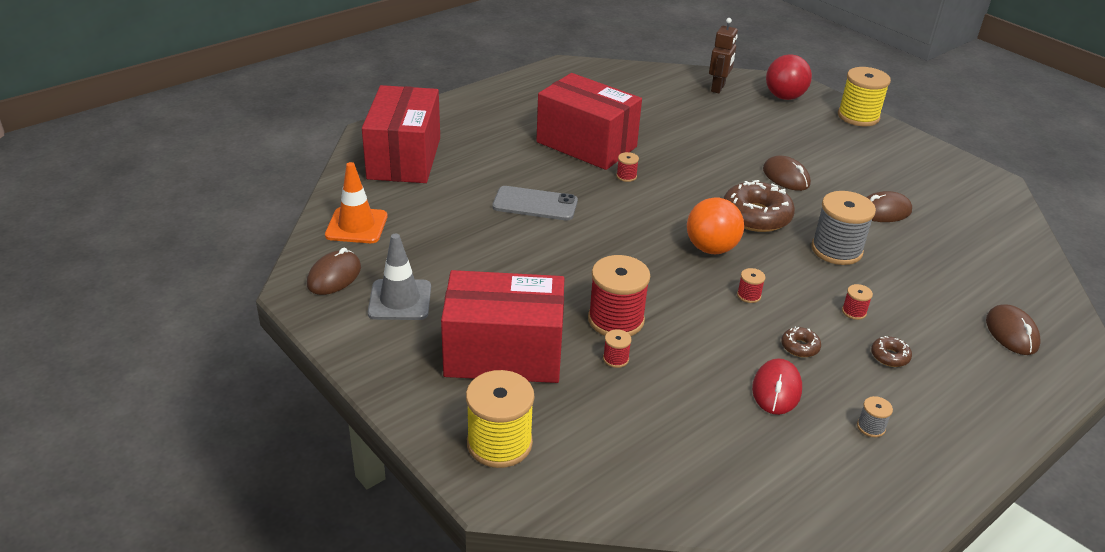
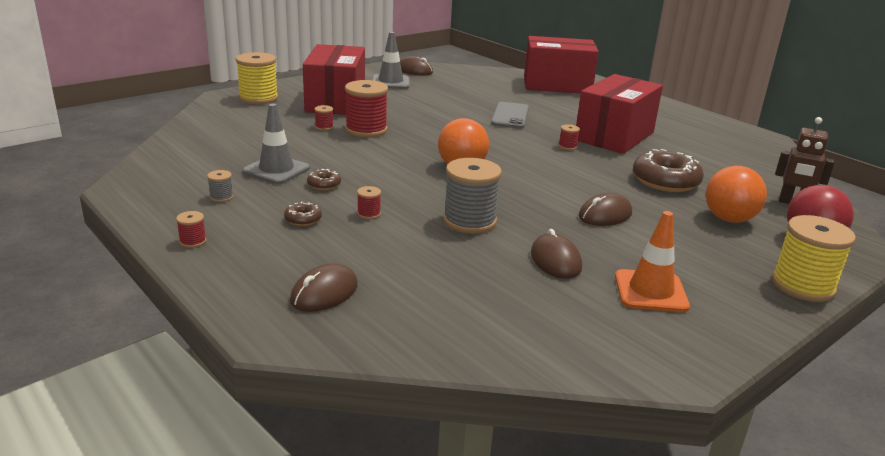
camera: 90 degrees right, 10 degrees down
orange traffic cone [325,162,387,243] -> orange traffic cone moved to [615,211,690,312]
brown donut [723,180,795,232] -> brown donut moved to [633,149,704,192]
red spool [737,268,765,303] -> red spool moved to [176,211,207,248]
red mouse [752,358,802,415] -> grey traffic cone [242,103,310,184]
brown mouse [986,304,1041,355] -> brown mouse turned 45 degrees counterclockwise [290,264,358,312]
none -> orange ball [706,166,767,223]

